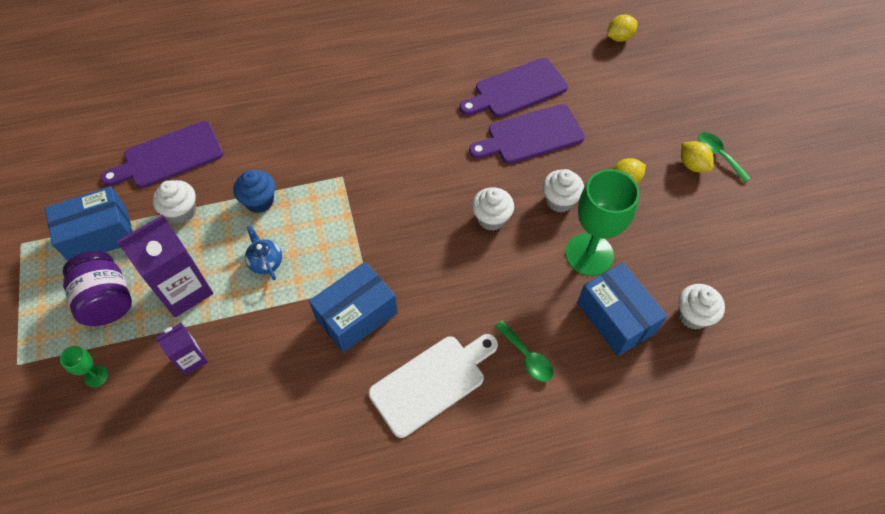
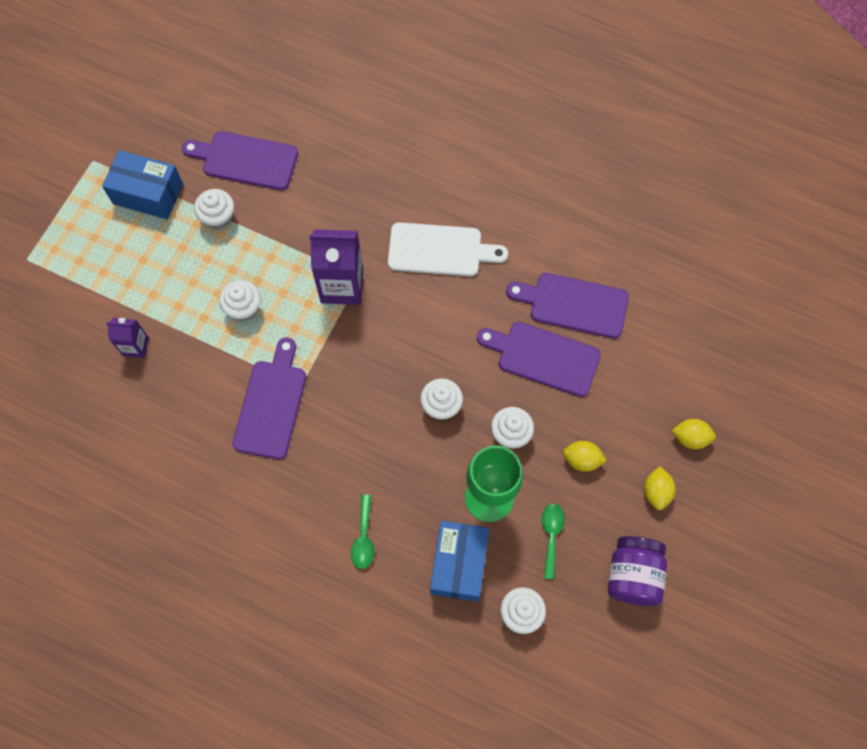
camera: 40 degrees right, 10 degrees up
green goblet [60,346,108,388] -> none
purple jar [63,251,132,326] -> purple jar moved to [608,536,667,606]
purple carton [116,215,213,317] -> purple carton moved to [309,229,363,305]
blue cupcake [233,170,275,213] -> none
blue teapot [245,225,282,280] -> white cupcake [219,280,261,321]
blue box [309,261,398,353] -> purple cutting board [232,337,306,459]
white cutting board [369,334,498,438] -> white cutting board moved to [388,222,508,276]
yellow lemon [607,15,637,42] -> yellow lemon moved to [671,419,716,449]
green spoon [698,132,751,182] -> green spoon moved to [542,504,565,579]

